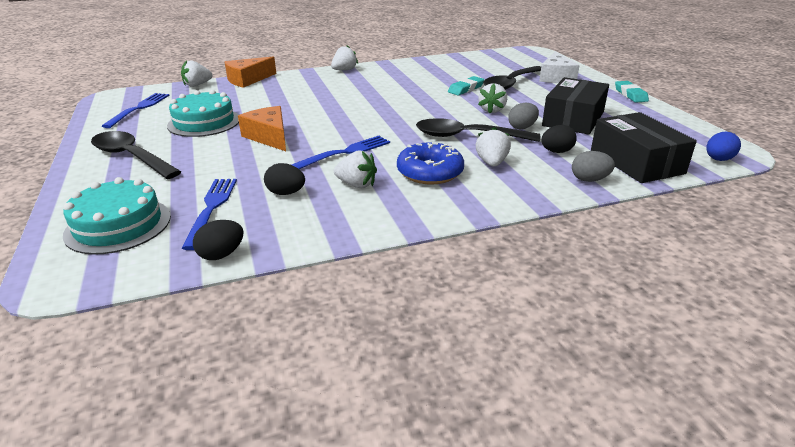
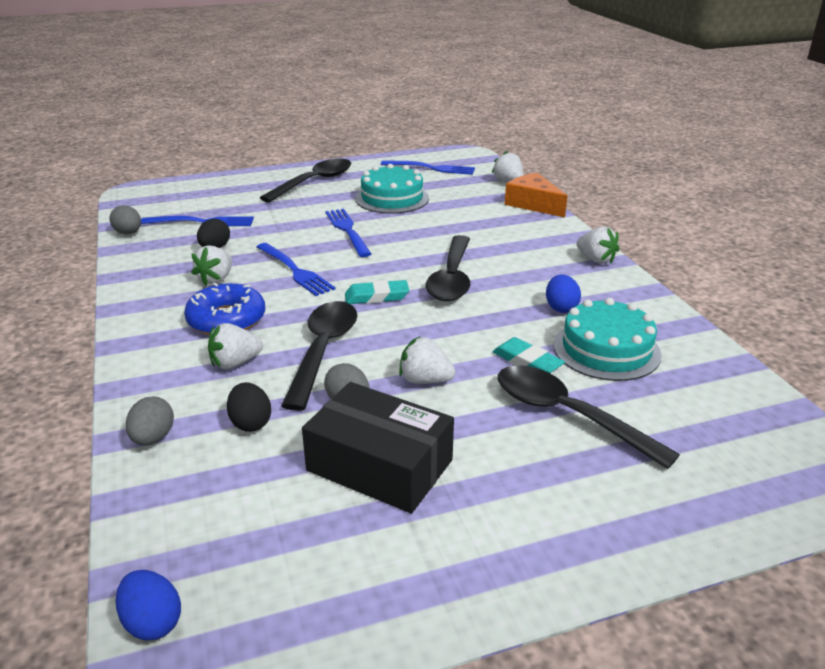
camera: 90 degrees right, 0 degrees up
turquoise cake [63,177,171,255] -> turquoise cake moved to [553,298,662,381]
black egg [193,220,244,260] -> grey egg [110,205,141,235]
orange cheese [238,106,286,151] -> blue fork [325,209,371,257]
white strawberry [476,127,511,167] -> white strawberry turned 150 degrees clockwise [208,323,263,369]
white cheese [539,51,580,83] -> none
black box [591,112,697,183] -> none
turquoise eraser [615,81,649,103] -> turquoise eraser moved to [345,280,409,304]
none -> black spoon [426,235,470,301]
none -> blue egg [546,274,581,313]

